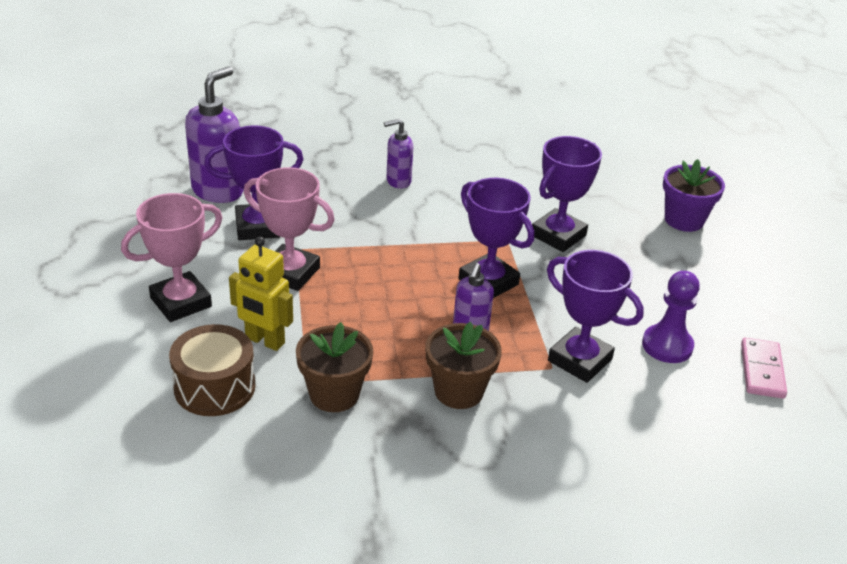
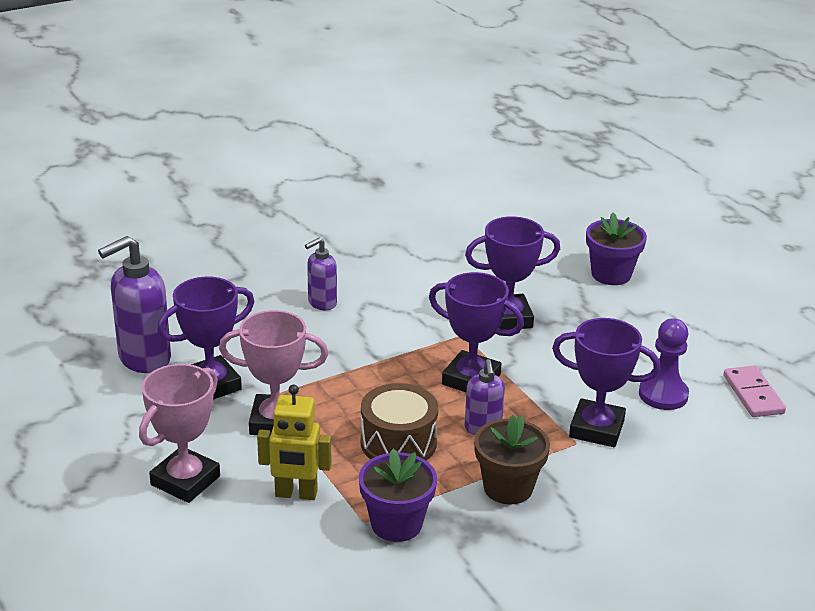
camera: 20 degrees left, 5 degrees down
brown drum [169,324,255,416] -> brown drum moved to [361,383,438,460]
purple soap dispenser [185,66,244,203] -> purple soap dispenser turned 135 degrees counterclockwise [98,236,171,373]
brown flower pot [296,322,373,412] -> purple flower pot [359,449,437,542]
purple trophy [532,136,602,252] -> purple trophy turned 60 degrees clockwise [465,216,560,330]

